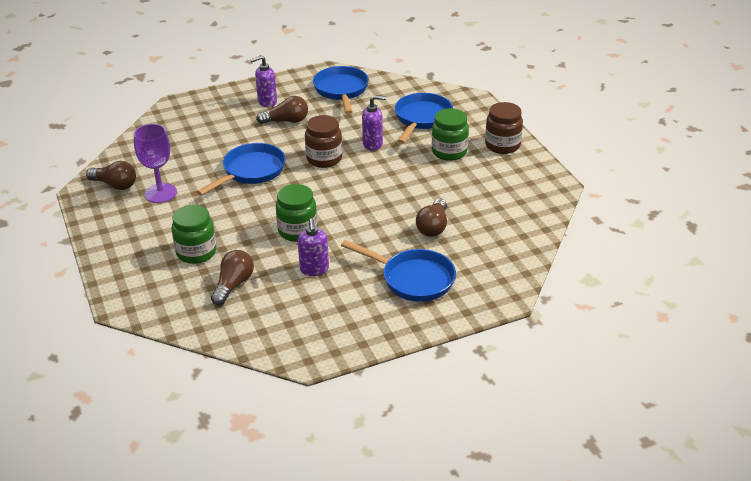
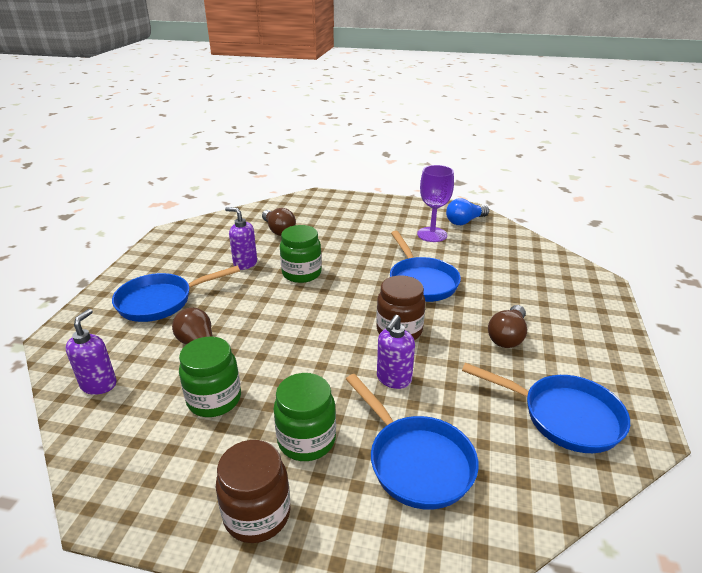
camera: 125 degrees right, 5 degrees down
brown light bulb [86,161,136,190] -> blue light bulb [446,198,489,225]
green jar [172,205,216,264] -> green jar moved to [179,336,241,417]
purple soap dispenser [250,55,277,107] -> purple soap dispenser moved to [65,309,117,395]

